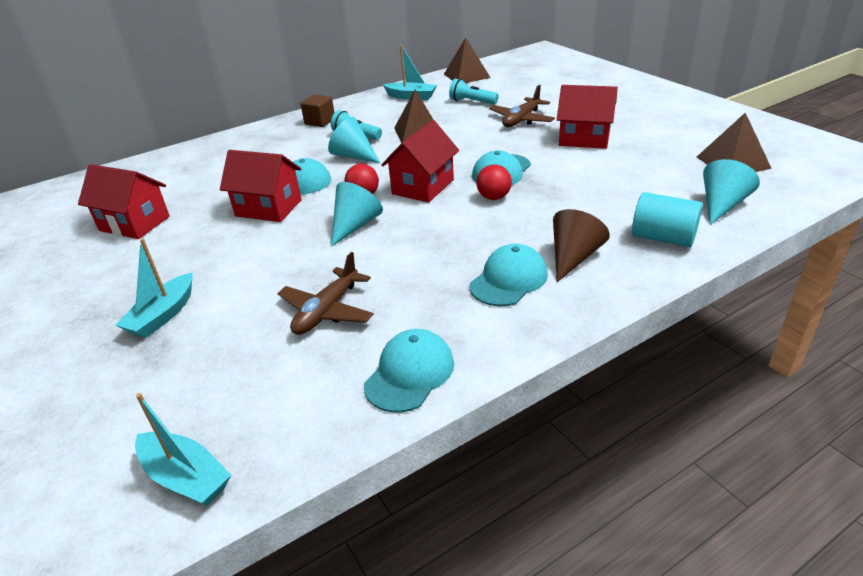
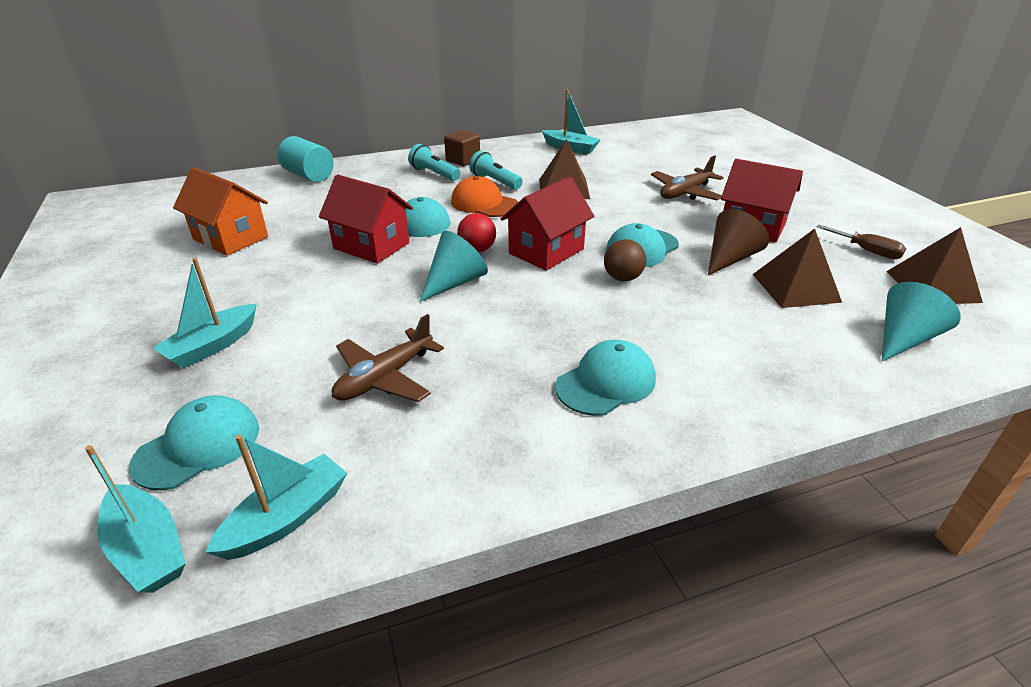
camera: 10 degrees right, 0 degrees up
red house [78,164,170,239] -> orange house [173,167,268,256]
turquoise cone [328,117,380,163] -> orange cap [451,176,518,217]
turquoise cap [364,329,454,413] -> turquoise cap moved to [129,395,259,490]
brown pyramid [444,38,491,83] -> brown pyramid moved to [752,229,842,308]
turquoise flashlight [449,79,499,105] -> turquoise flashlight moved to [408,144,460,181]
red ball [476,164,512,200] -> brown ball [604,239,646,281]
brown cone [553,209,610,282] -> brown cone moved to [708,209,769,275]
turquoise cylinder [632,192,703,247] -> turquoise cylinder moved to [277,136,334,182]
none -> turquoise boat [205,434,347,560]
none -> brown screwdriver [816,225,906,259]

